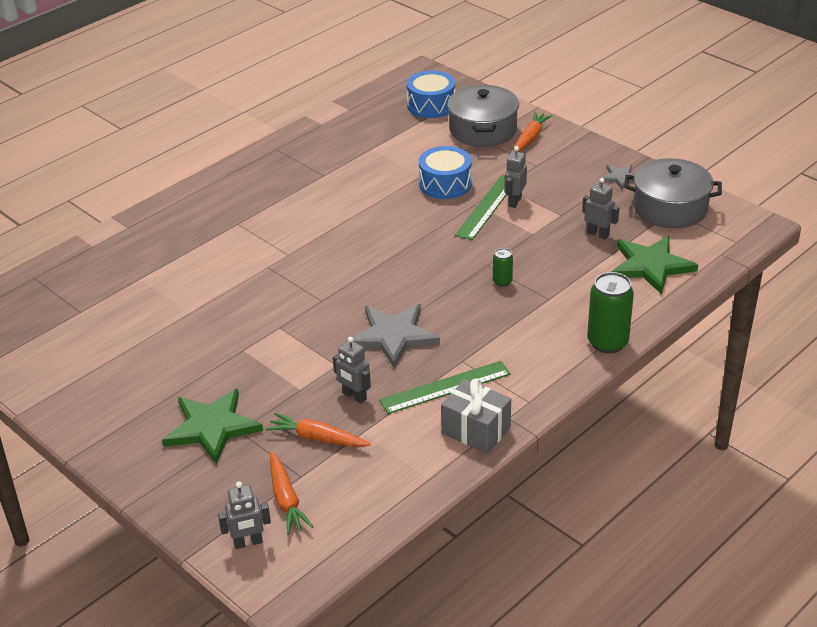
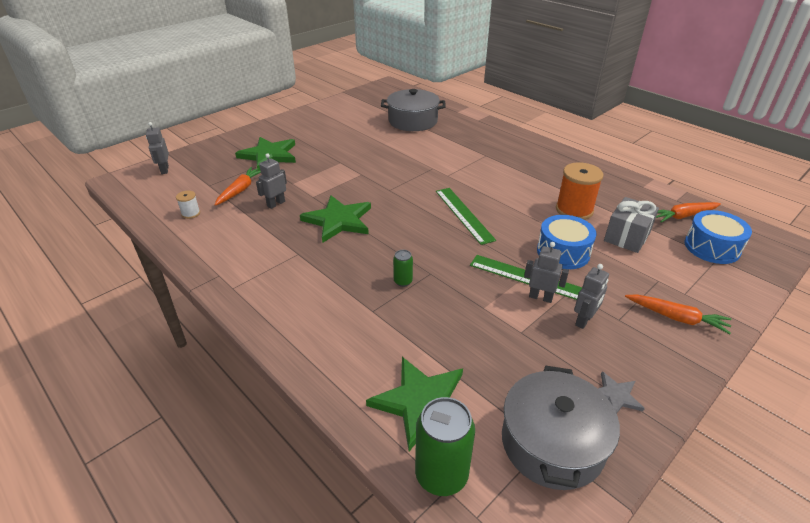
camera: 90 degrees right, 0 degrees up
orange carrot [270,452,314,535] -> orange carrot moved to [656,202,721,223]
grey star [353,304,440,368] -> green star [300,195,371,243]
green ruler [379,361,511,414] -> green ruler moved to [436,188,496,245]
grey gift [441,378,511,454] -> grey gift moved to [604,197,659,253]
grey pot [447,85,519,147] -> grey pot moved to [381,89,446,131]
grey robot [582,178,619,240] -> grey robot moved to [574,264,609,329]
green can [587,272,634,353] -> green can moved to [415,397,475,496]
none -> white spool [176,191,200,219]
none -> orange spool [556,162,604,220]

